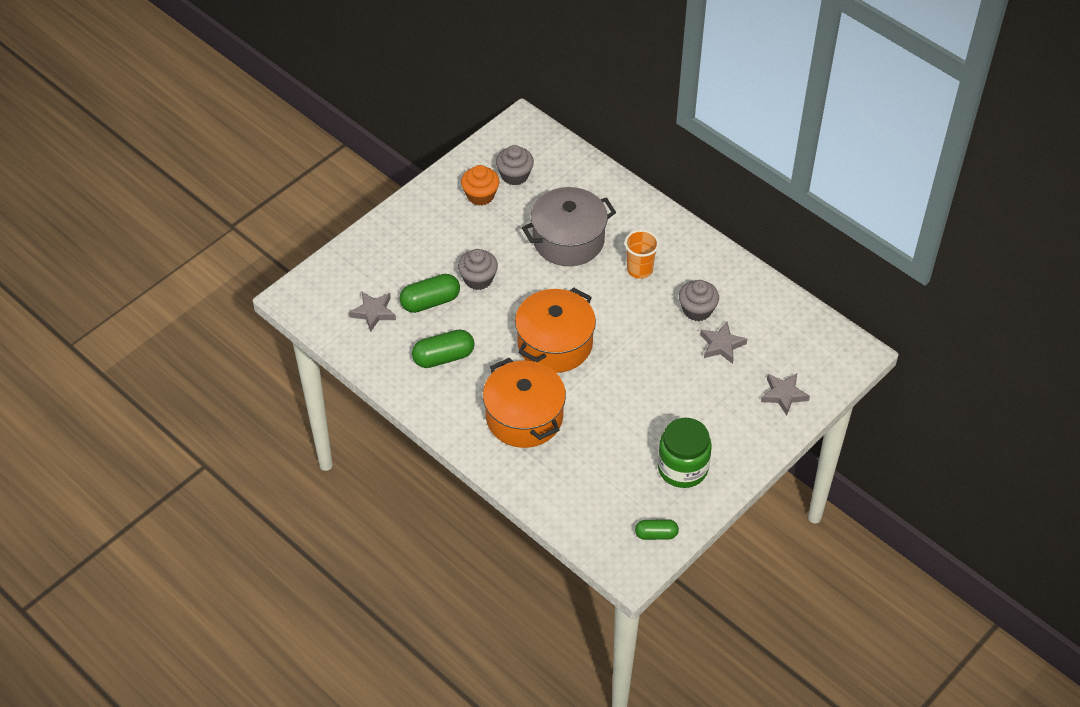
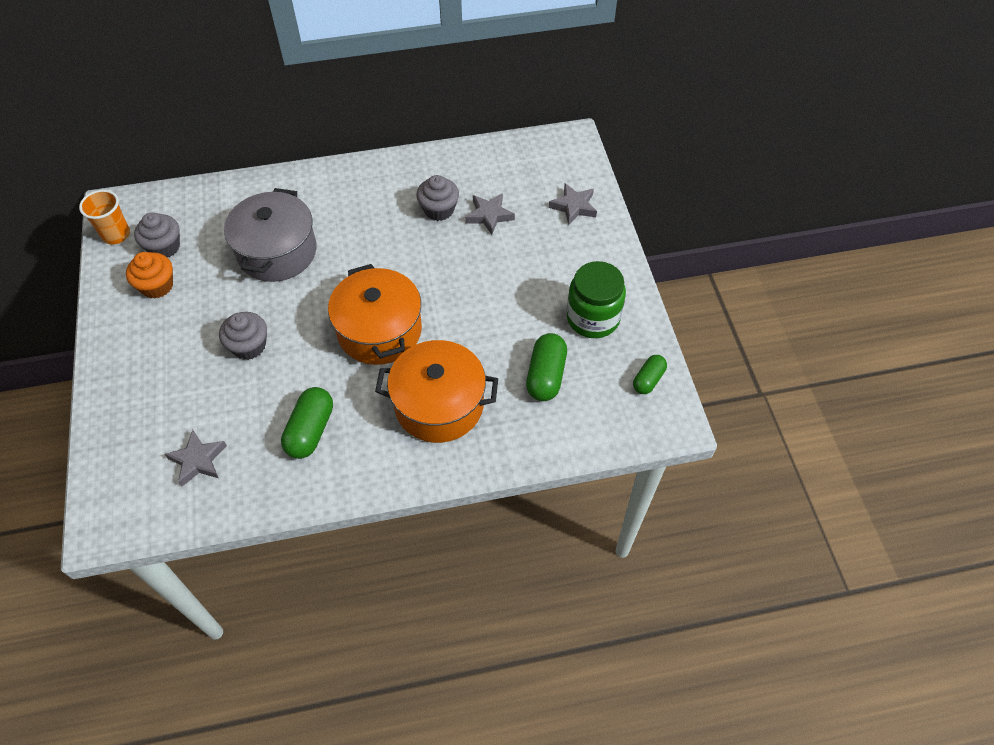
camera: 55 degrees left, 5 degrees up
green capsule [400,274,460,313] -> green capsule moved to [526,333,567,401]
orange cup [625,230,659,279] -> orange cup moved to [79,190,130,245]

